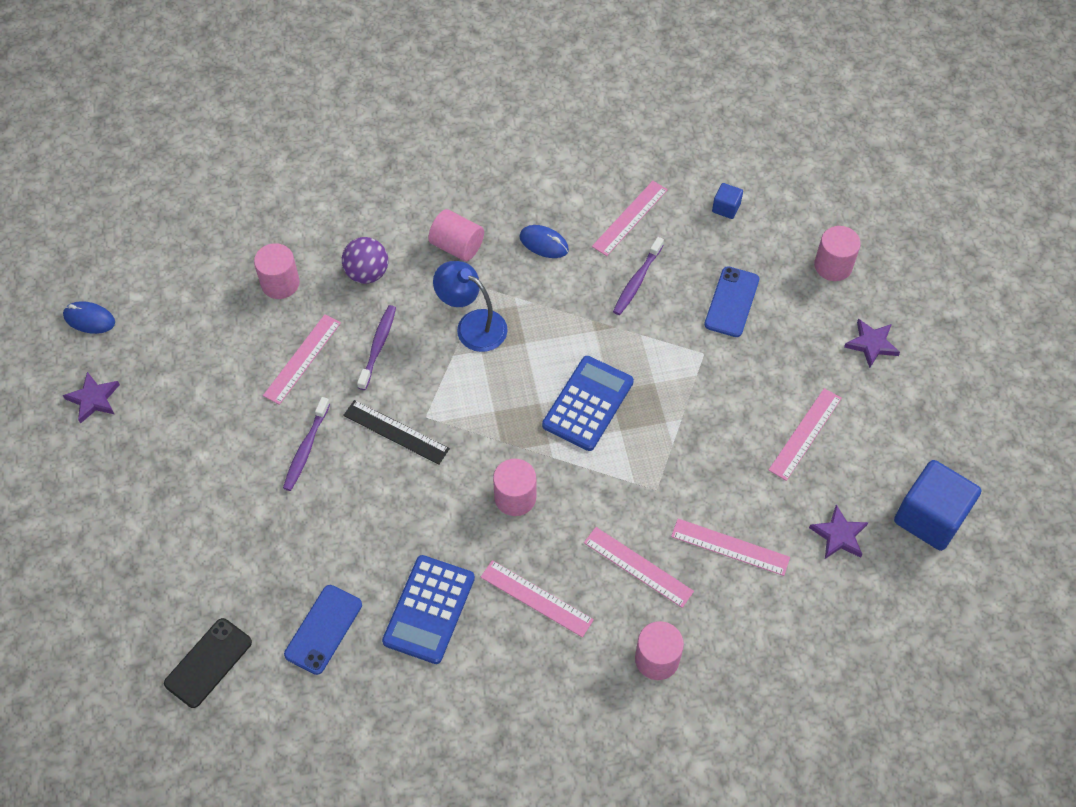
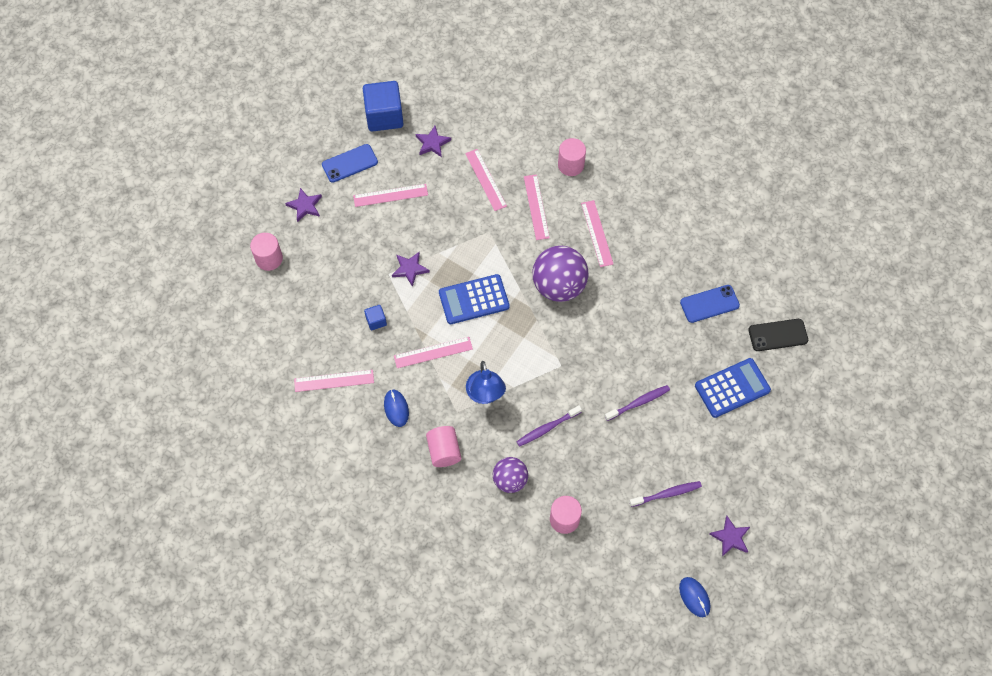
camera: 135 degrees left, 5 degrees up
pink ruler [263,314,341,405] -> pink ruler moved to [394,337,473,368]
black ruler [343,400,450,465] -> none
blue calculator [382,555,475,664] -> blue calculator moved to [695,358,771,418]
pink cylinder [493,459,536,516] -> purple ball [532,246,588,302]
purple toothbrush [613,237,664,315] -> purple toothbrush moved to [629,481,702,507]
blue phone [704,266,759,337] -> blue phone moved to [322,144,378,183]
blue cube [712,183,743,219] -> blue cube moved to [364,305,387,330]
none -> purple star [392,252,430,287]

